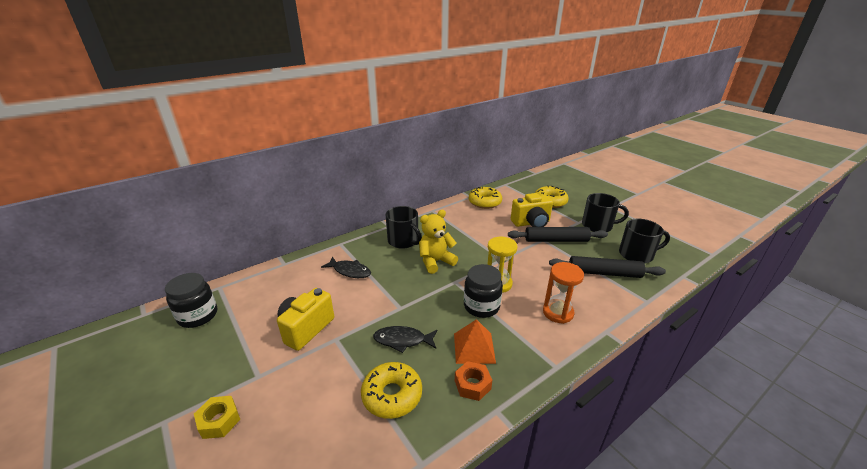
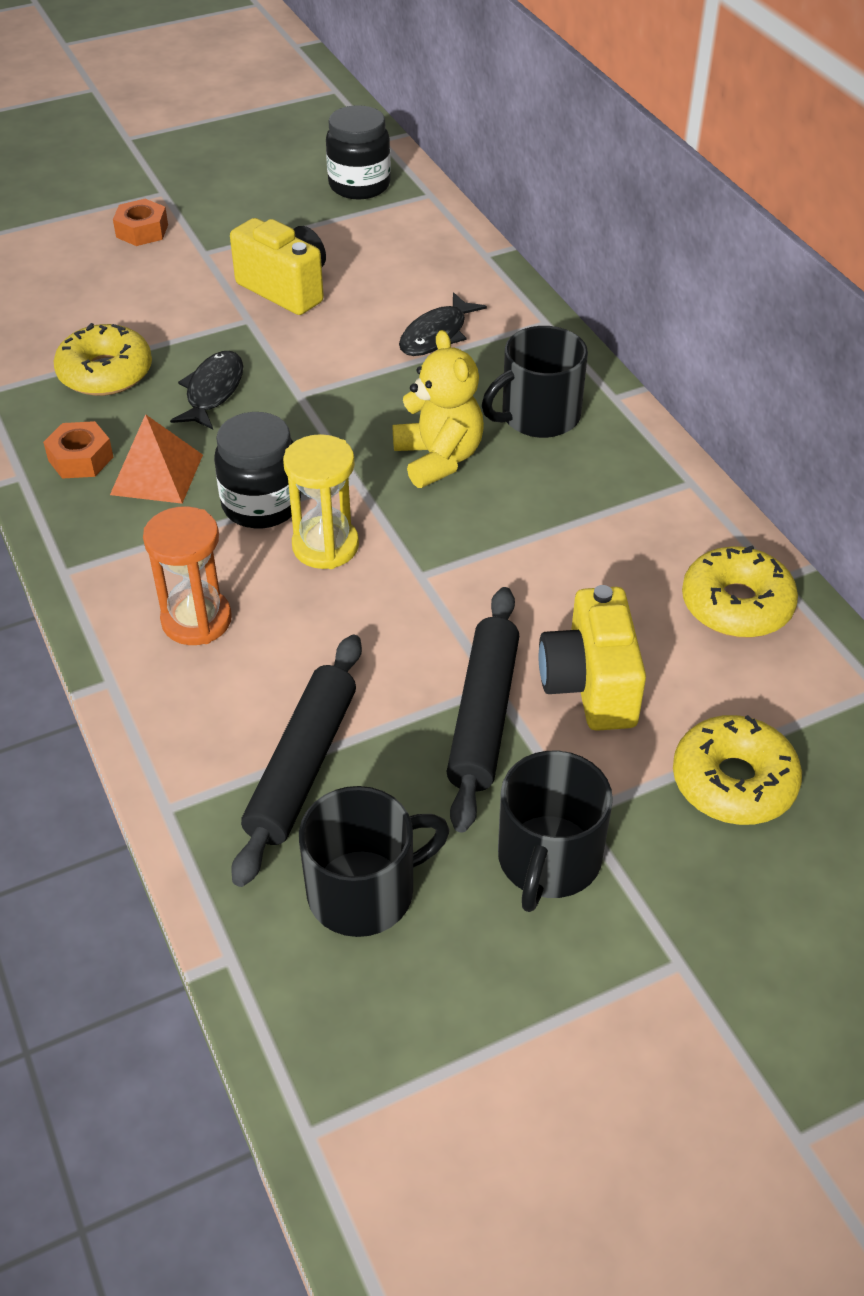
camera: 100 degrees right, 15 degrees up
yellow nut [194,396,240,439] -> orange nut [113,199,168,246]
black mug [619,219,670,263] -> black mug turned 120 degrees counterclockwise [299,786,450,937]

